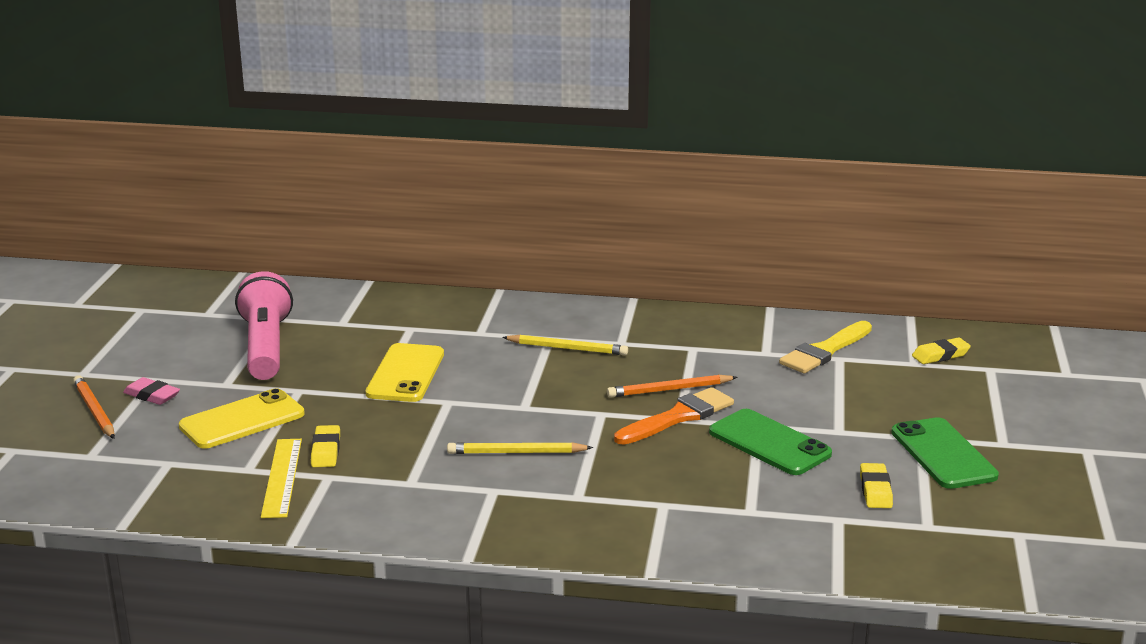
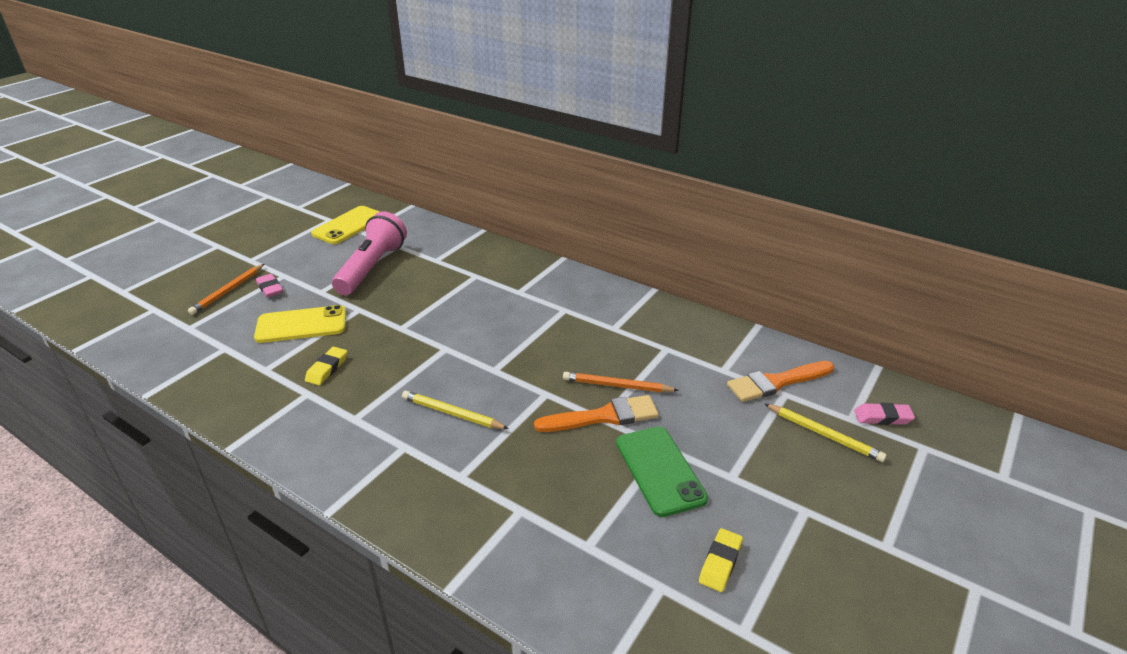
camera: 25 degrees right, 10 degrees up
orange pencil [73,375,115,439] -> orange pencil turned 150 degrees counterclockwise [188,264,264,315]
yellow ruler [261,439,302,518] -> none
yellow phone [365,343,444,402] -> yellow phone moved to [311,206,380,244]
yellow pencil [502,335,628,355] -> yellow pencil moved to [765,404,887,462]
yellow brush [779,321,872,373] -> orange brush [727,361,834,402]
green phone [891,417,999,489] -> none
yellow eraser [912,338,971,364] -> pink eraser [854,403,915,425]

